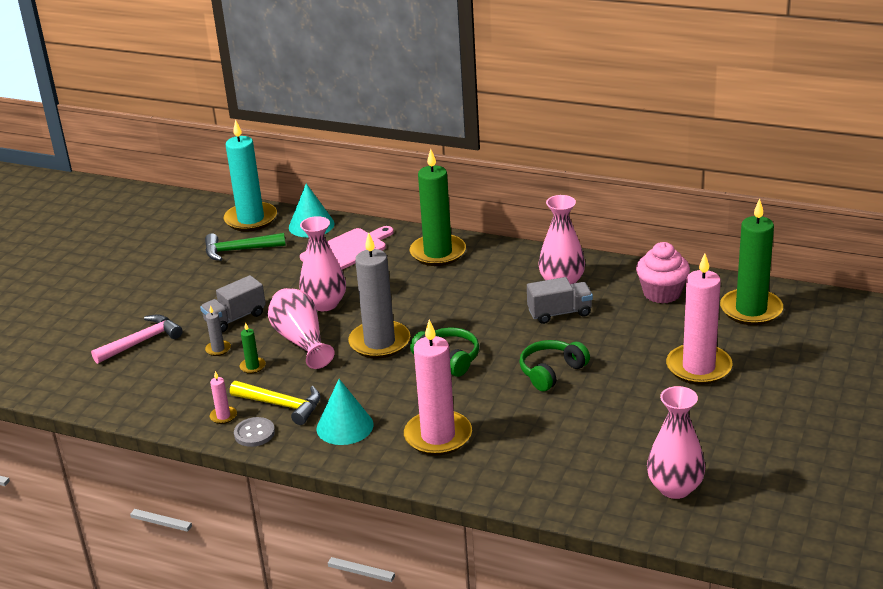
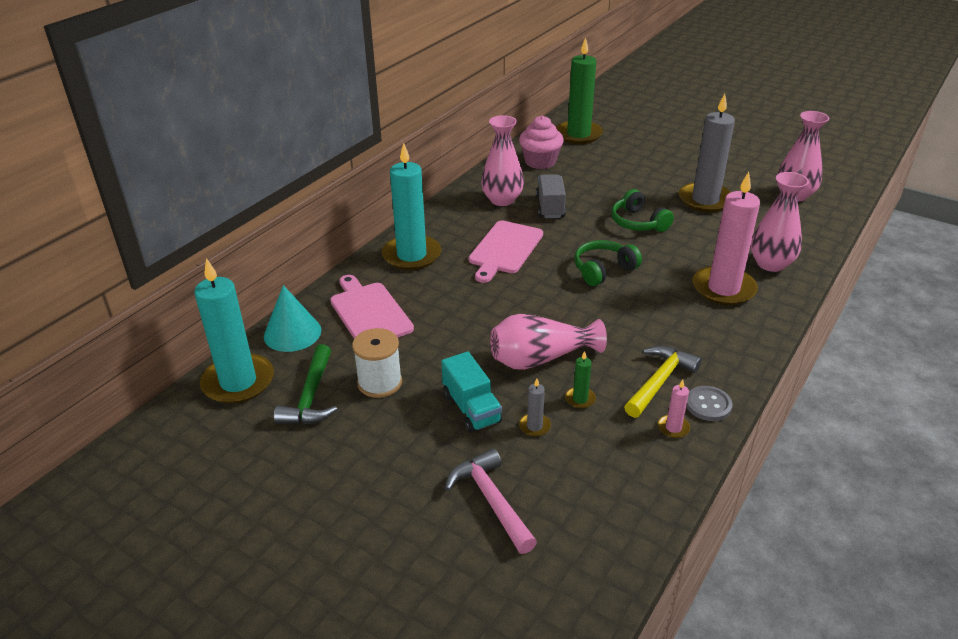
camera: 80 degrees left, 5 degrees up
grey truck [200,275,266,333] -> turquoise truck [441,352,502,433]
pink vase [299,216,346,311] -> pink vase moved to [751,172,809,272]
turquoise cone [317,379,373,445] -> none
grey candle [348,232,410,359] -> grey candle moved to [679,94,735,212]
green candle [410,149,466,266] -> turquoise candle [382,143,441,270]
pink candle [666,253,732,385] -> none
none -> white spool [352,328,402,398]
none -> pink cutting board [469,221,543,283]

